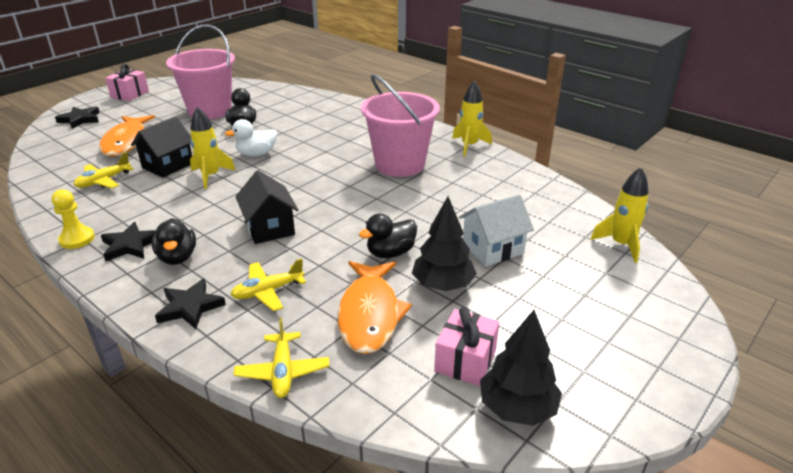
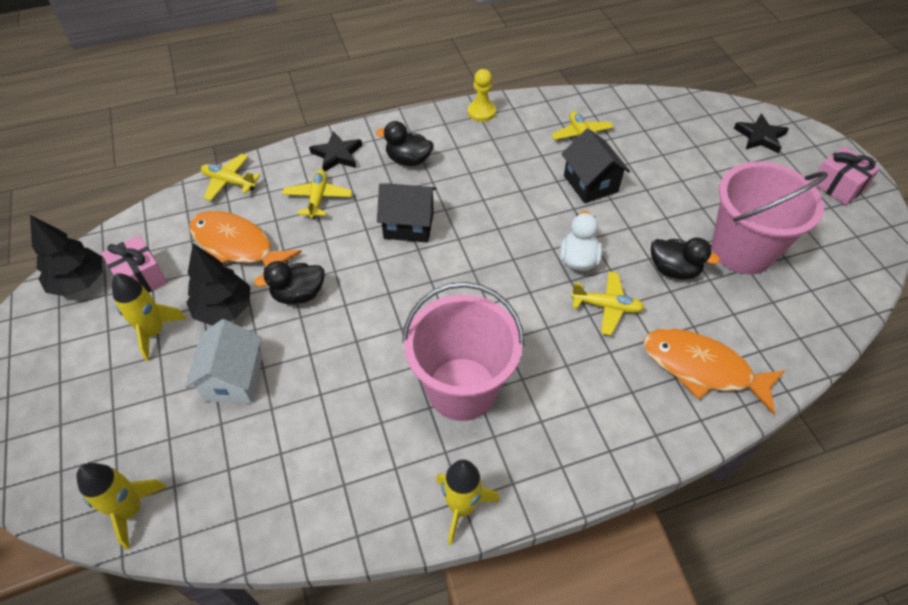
camera: 120 degrees right, 20 degrees up
orange fish [99,115,155,157] -> orange fish moved to [644,329,786,414]
black star [101,222,156,261] -> none
yellow rocket [190,107,235,189] -> yellow rocket moved to [112,273,186,361]
black duck [359,213,417,258] -> black duck turned 105 degrees counterclockwise [254,261,324,304]
none -> yellow plane [571,271,645,335]

